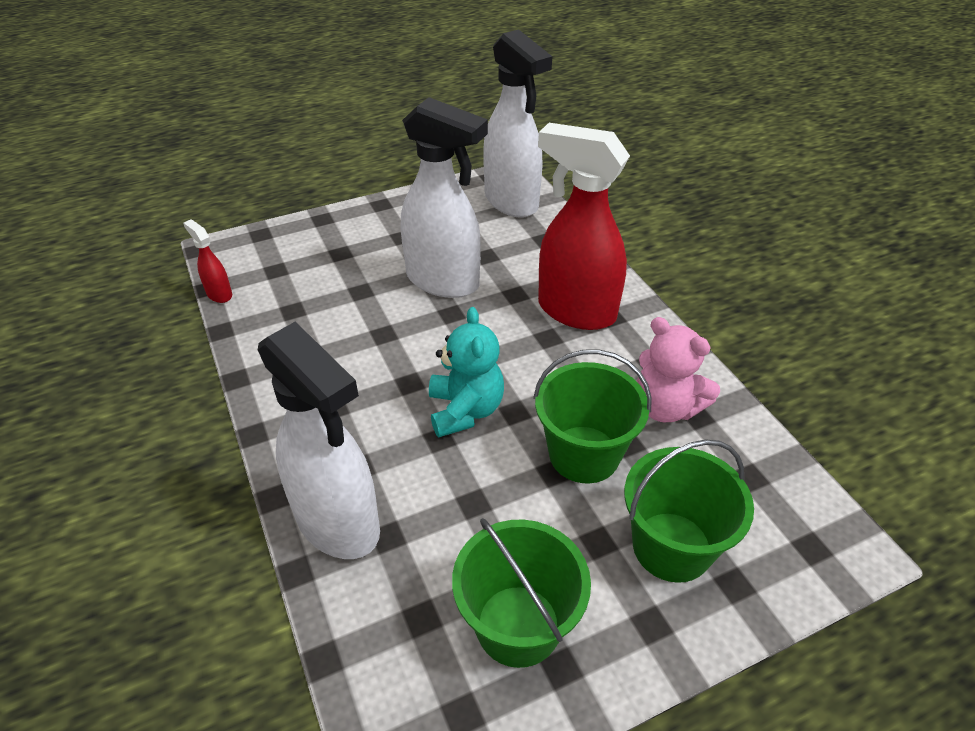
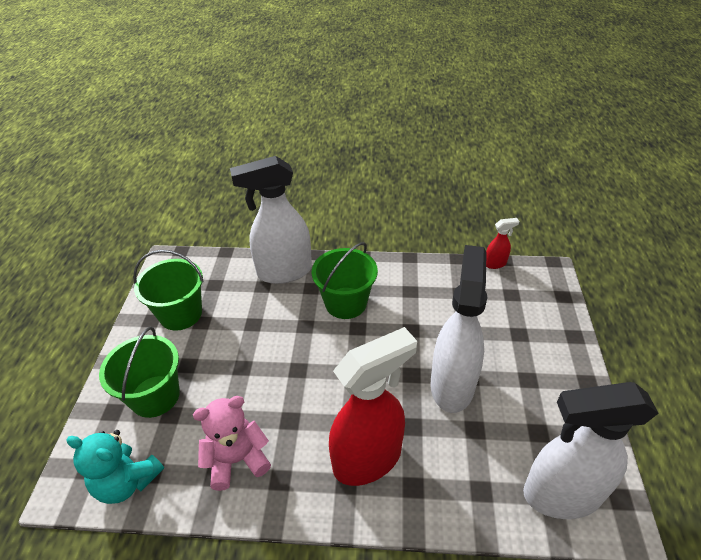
camera: 120 degrees right, 0 degrees up
white spray bottle [401,97,488,298] -> white spray bottle turned 135 degrees clockwise [431,245,488,413]
turquoise teddy bear [429,307,504,437] -> turquoise teddy bear moved to [67,430,164,504]
green bucket [533,349,652,484] -> green bucket moved to [312,242,378,319]

